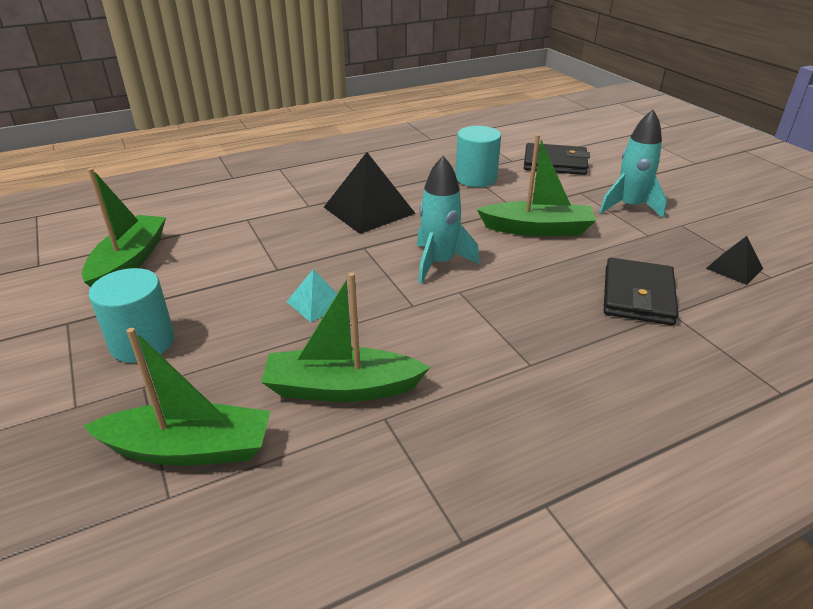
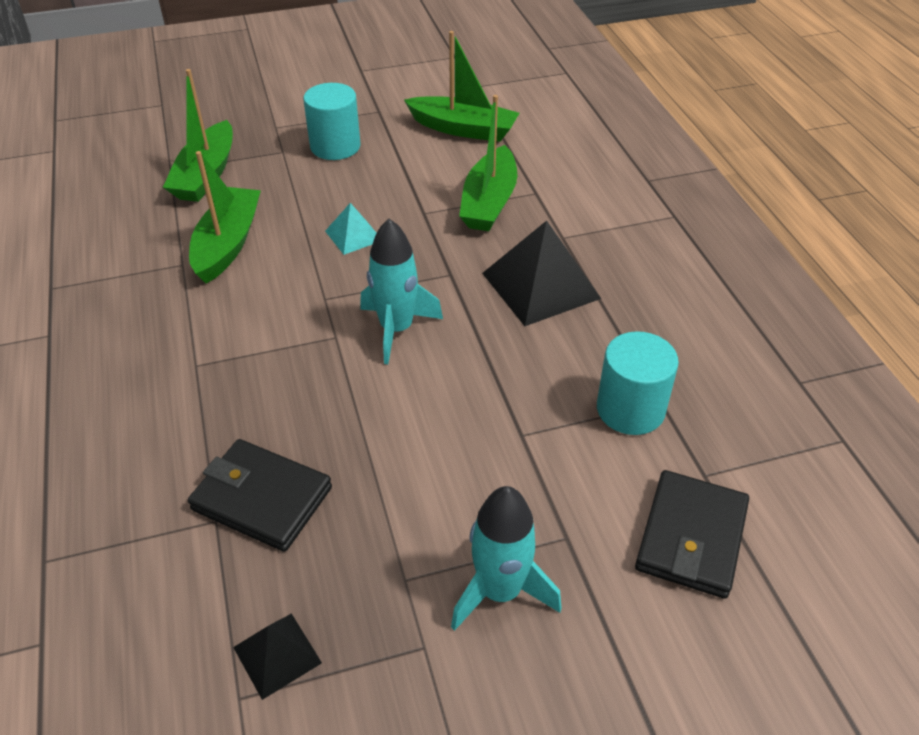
camera: 100 degrees right, 10 degrees up
green boat [477,134,596,236] -> green boat moved to [459,95,517,231]

